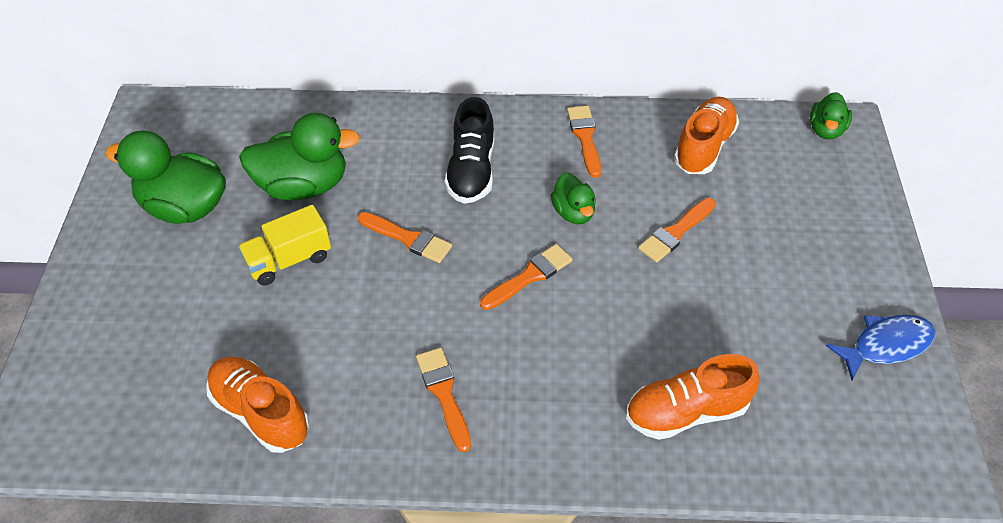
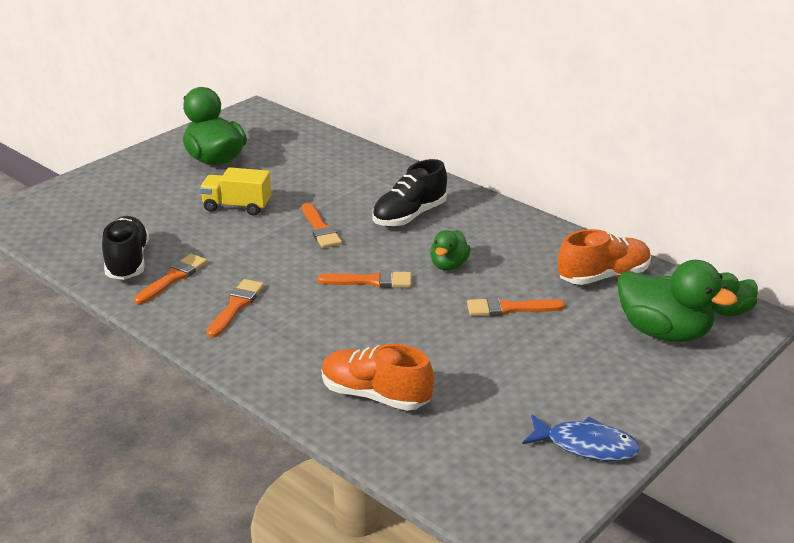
camera: 40 degrees right, 20 degrees down
orange shoe [206,357,309,453] -> black shoe [102,216,149,280]
green duck [239,113,360,200] -> green duck moved to [617,260,737,342]
orange brush [567,106,601,178] -> orange brush moved to [134,254,208,304]

